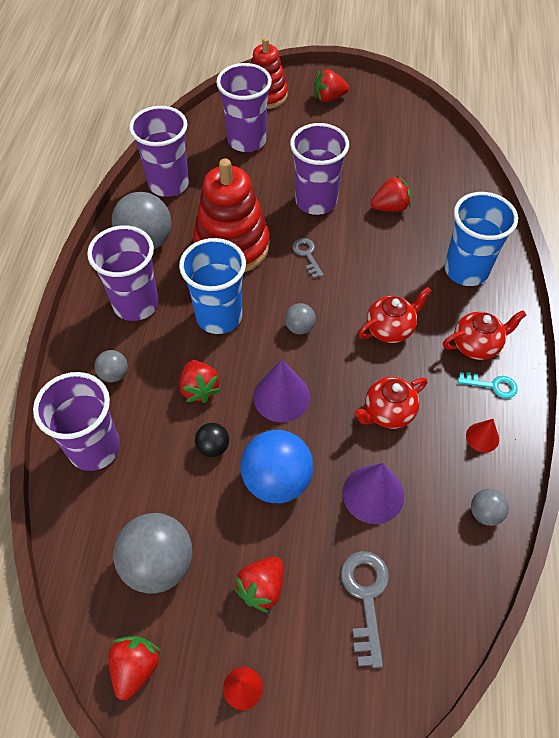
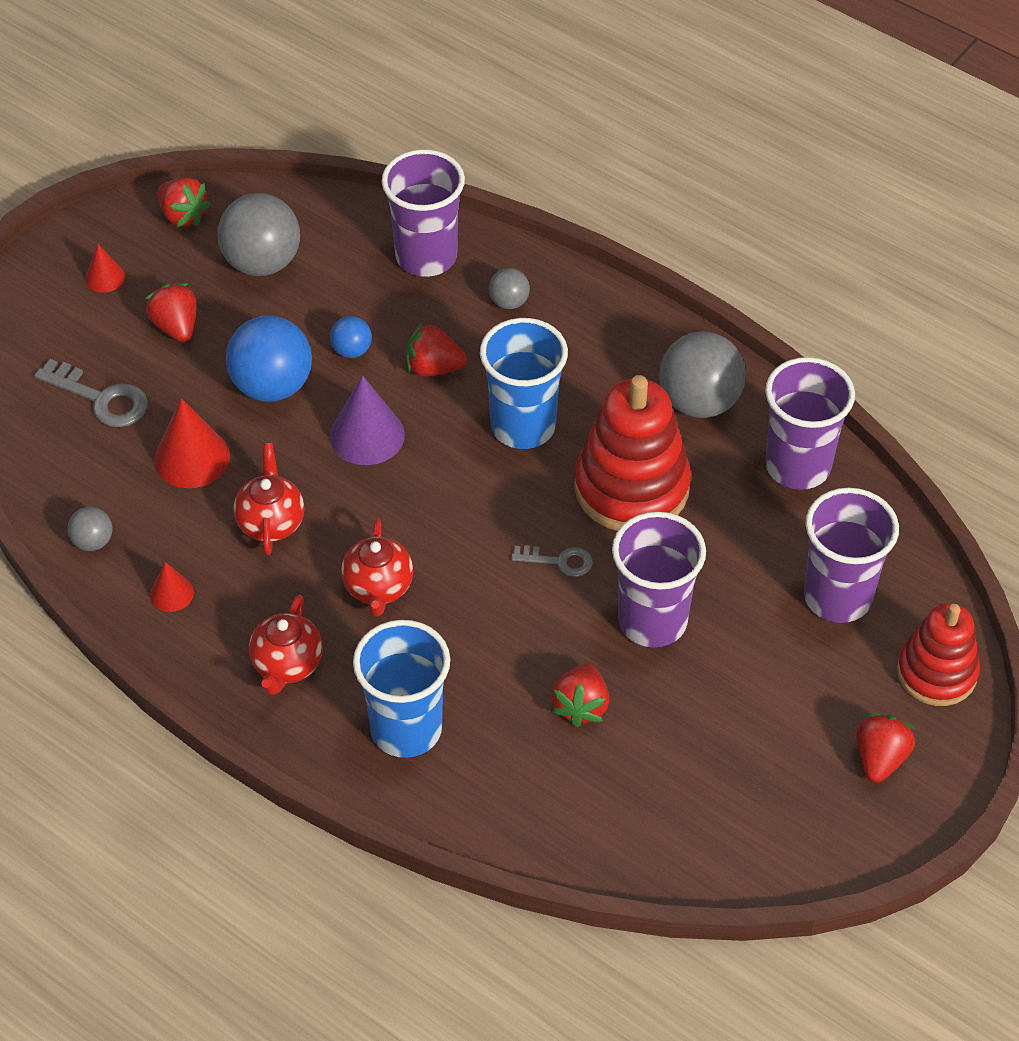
camera: 120 degrees right, 5 degrees down
purple cup [87,226,159,321] -> none
black ball [195,423,229,457] -> blue ball [330,316,372,358]
grey ball [285,303,316,334] -> none
purple cone [343,463,404,524] -> red cone [154,398,230,488]
turquoise key [458,372,518,398] -> none

